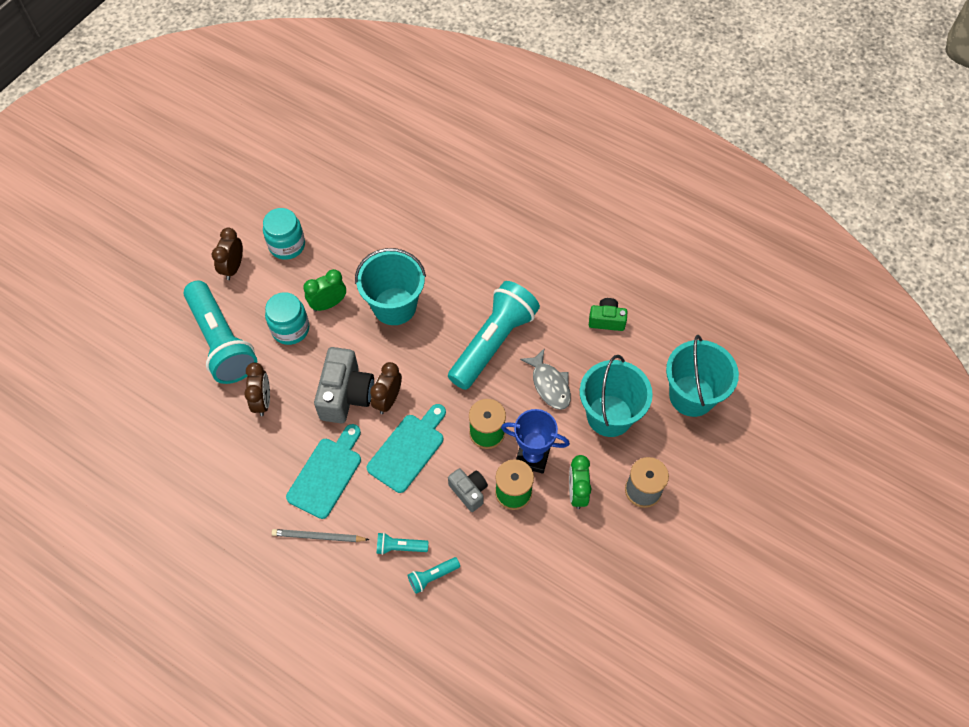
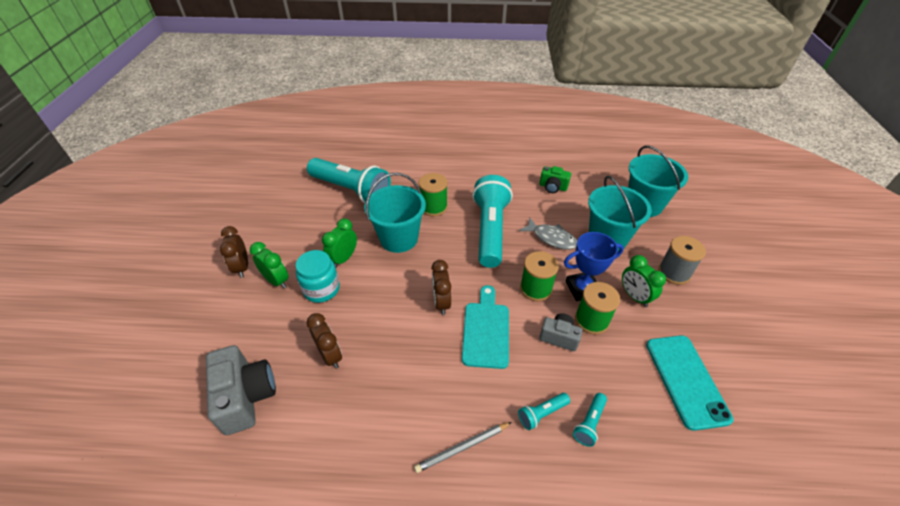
camera: 30 degrees left, 15 degrees down
turquoise flashlight [184,281,257,384] -> turquoise flashlight moved to [307,158,391,203]
turquoise jar [263,208,305,260] -> none
turquoise cutting board [286,424,361,519] -> none
grey camera [314,347,374,423] -> grey camera moved to [206,345,276,435]
green camera [589,298,628,331] -> green camera turned 135 degrees counterclockwise [540,166,571,193]
none -> green clock [250,242,289,289]
none -> green spool [419,173,448,216]
none -> turquoise phone [646,335,733,431]

